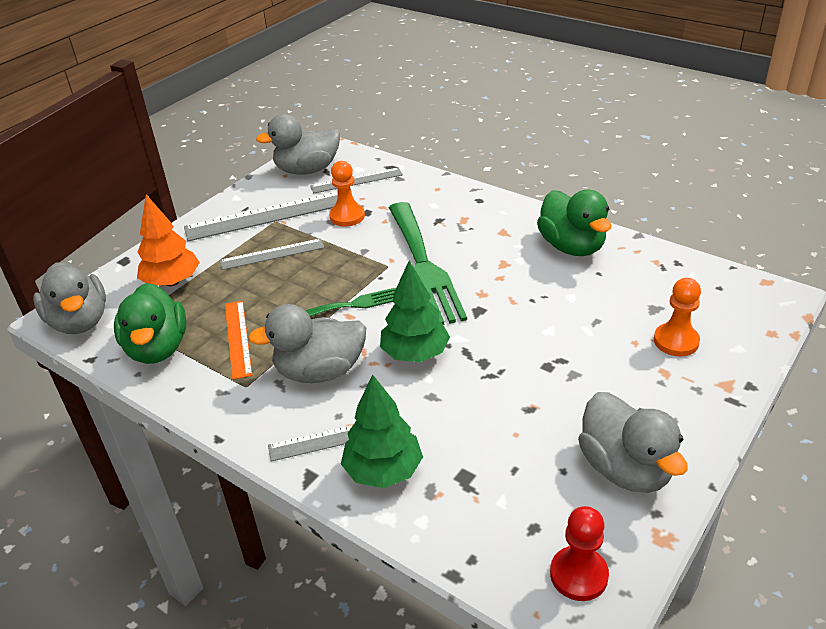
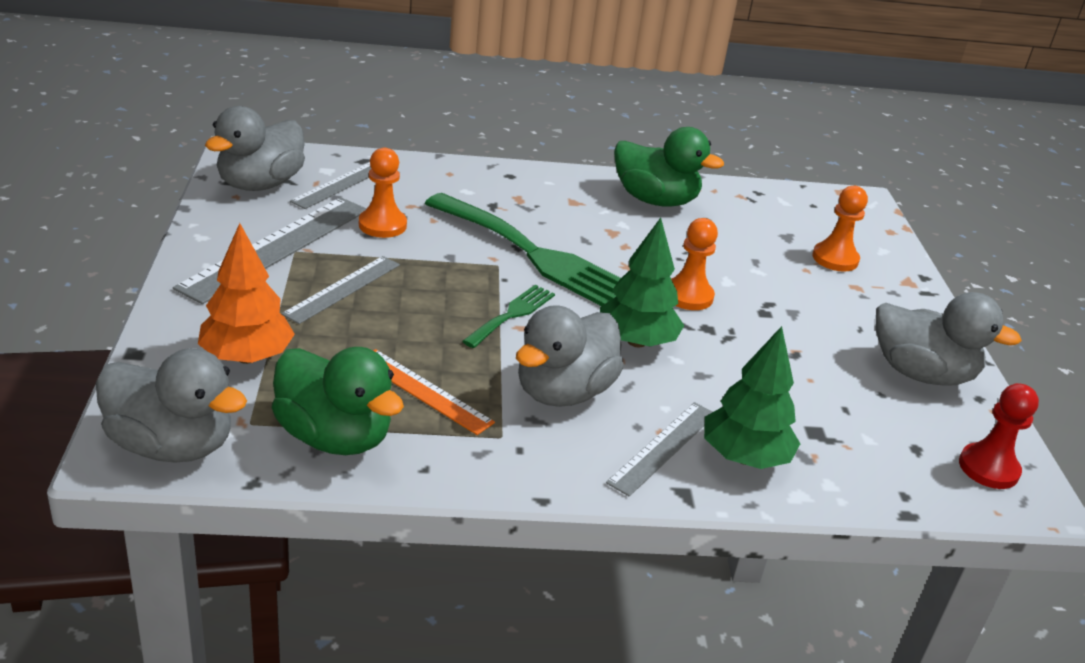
camera: 45 degrees left, 5 degrees down
none -> orange pawn [671,218,718,310]

